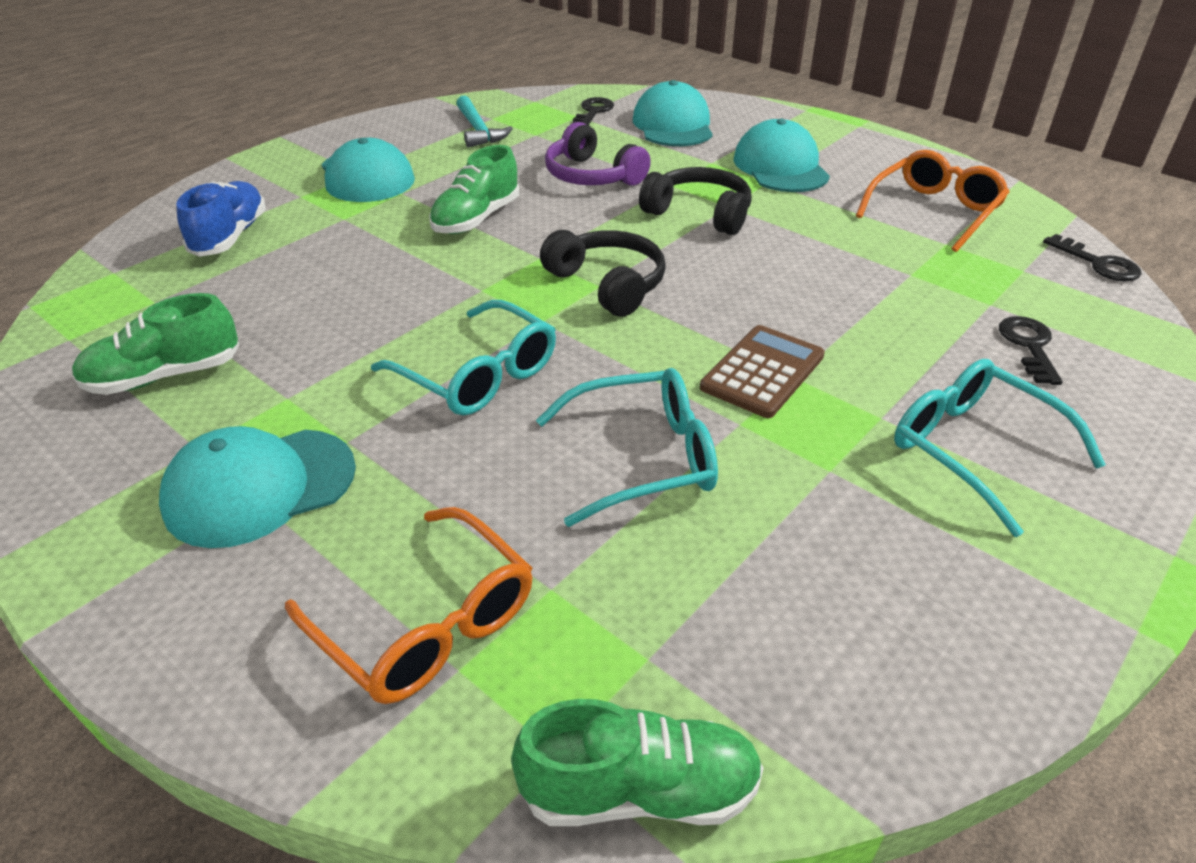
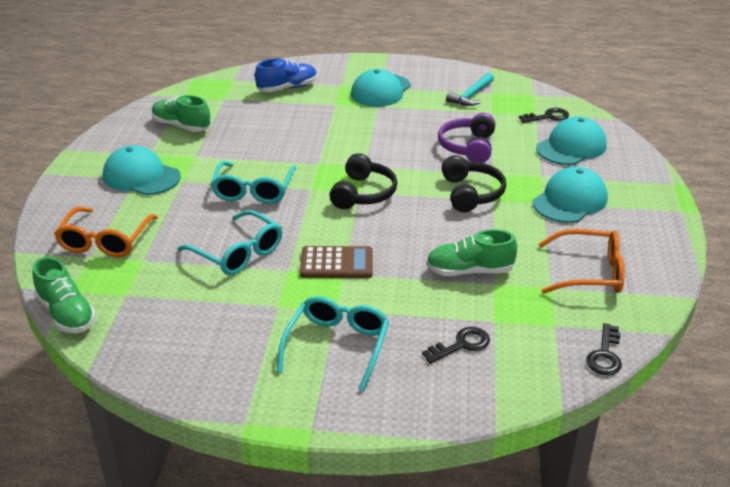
camera: 55 degrees right, 5 degrees down
green shoe [429,145,519,234] -> green shoe moved to [426,229,517,276]

